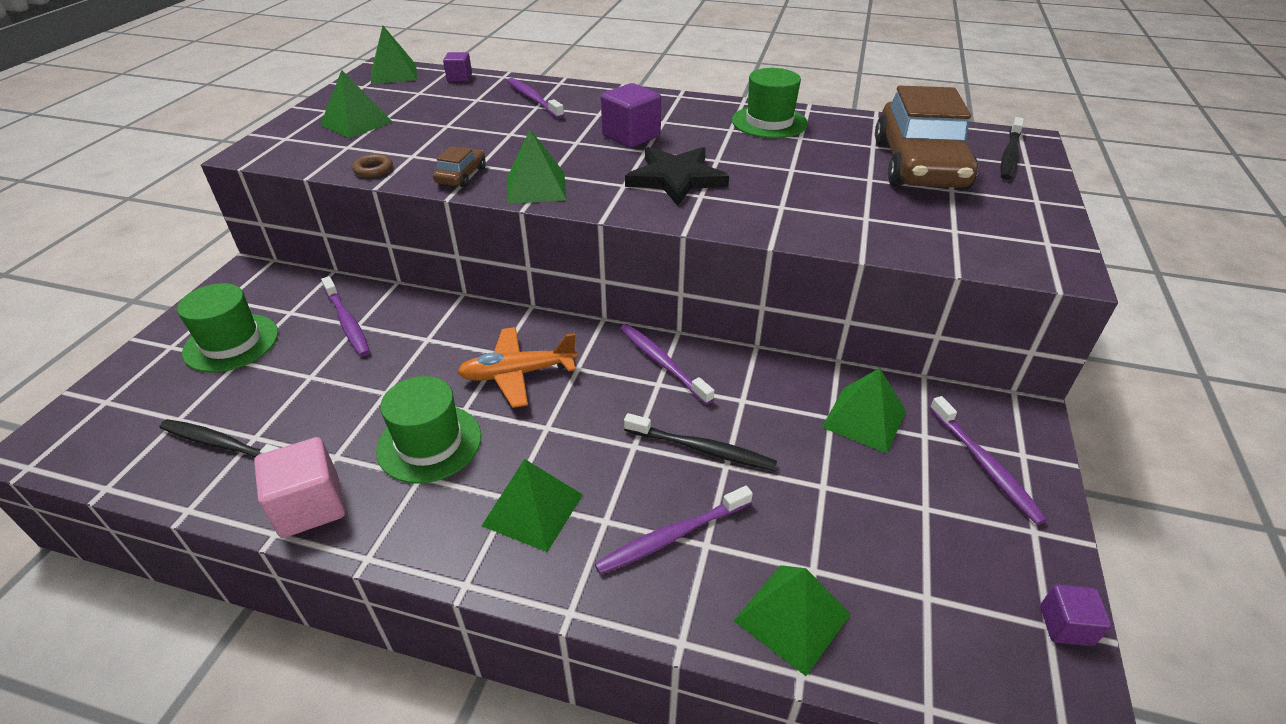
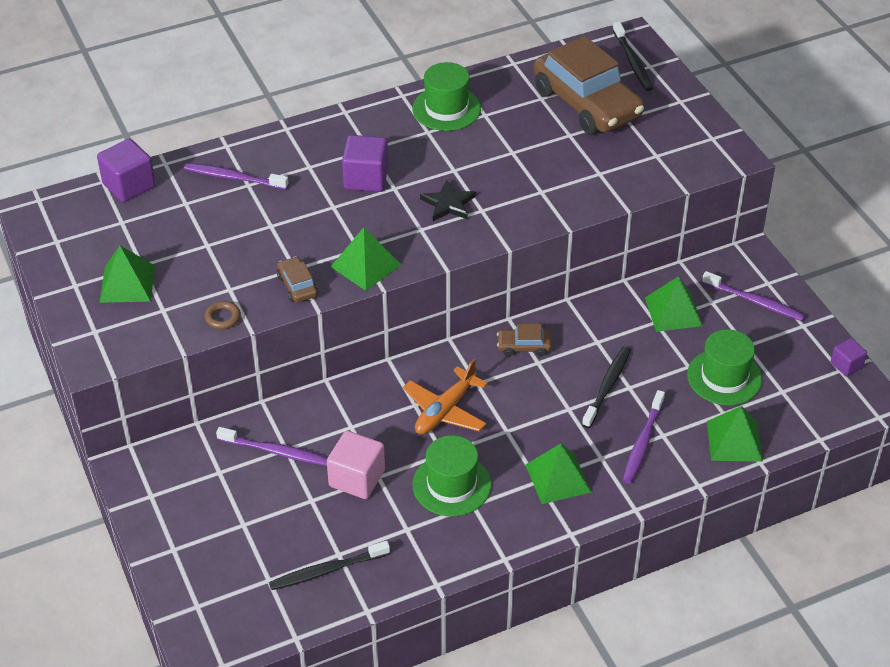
camera: 40 degrees left, 5 degrees up
green hat [177,283,278,373] -> green hat moved to [687,329,762,405]
pink cube [254,437,345,538] -> pink cube moved to [327,431,385,499]
green pyramid [371,26,417,84] -> none
purple cube [443,52,472,82] -> purple cube [97,138,156,202], size x1.71
purple toothbrush [620,324,714,405] -> brown car [497,324,552,356]
black toothbrush [624,413,777,471] -> black toothbrush turned 45 degrees counterclockwise [582,346,631,428]
black star [625,147,729,205] -> black star [420,180,476,221], size x0.65

